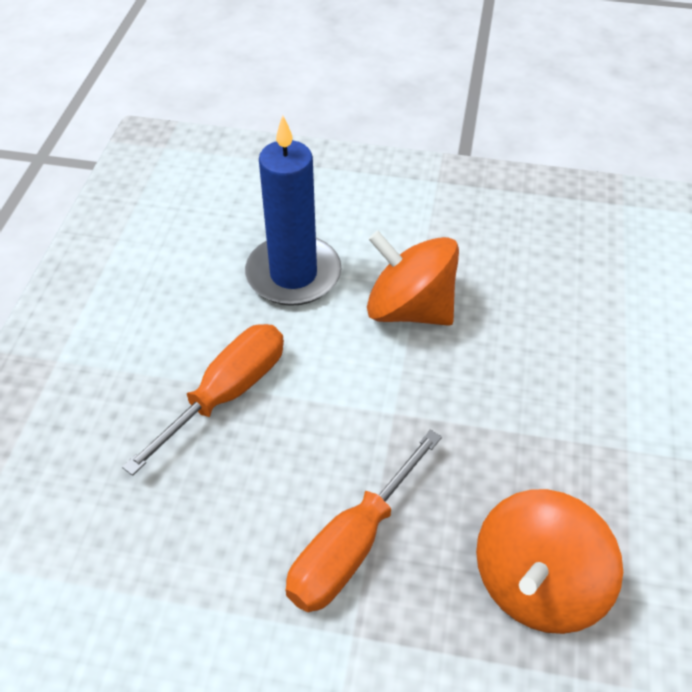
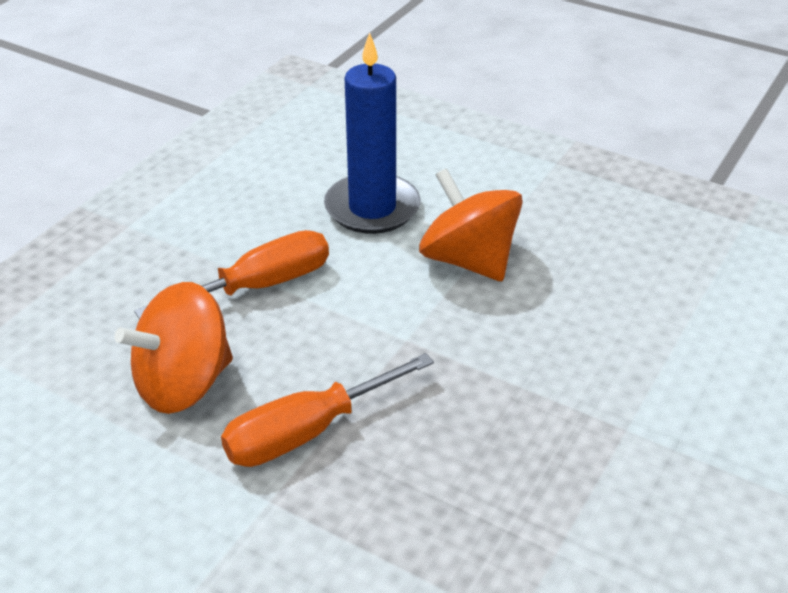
camera: 20 degrees right, 10 degrees down
orange spinning top [476,489,623,634] -> orange spinning top moved to [114,282,233,414]

